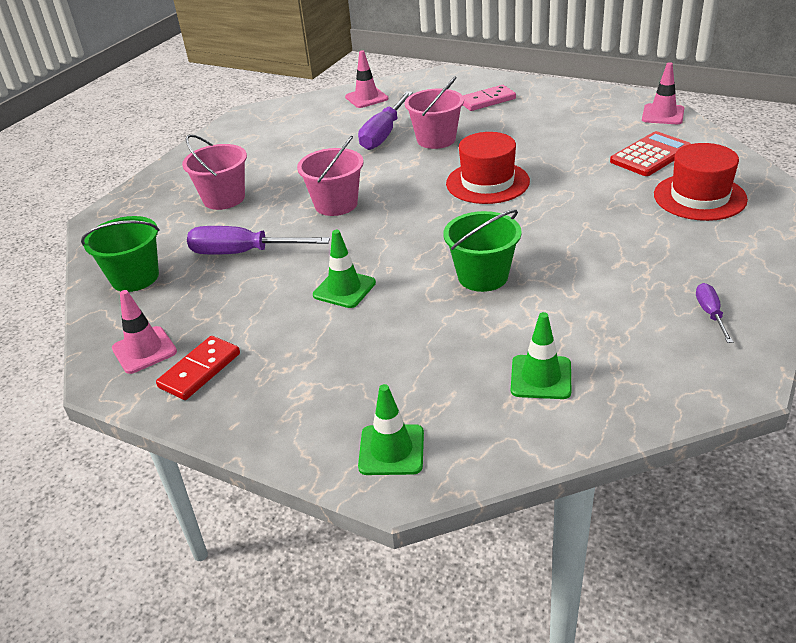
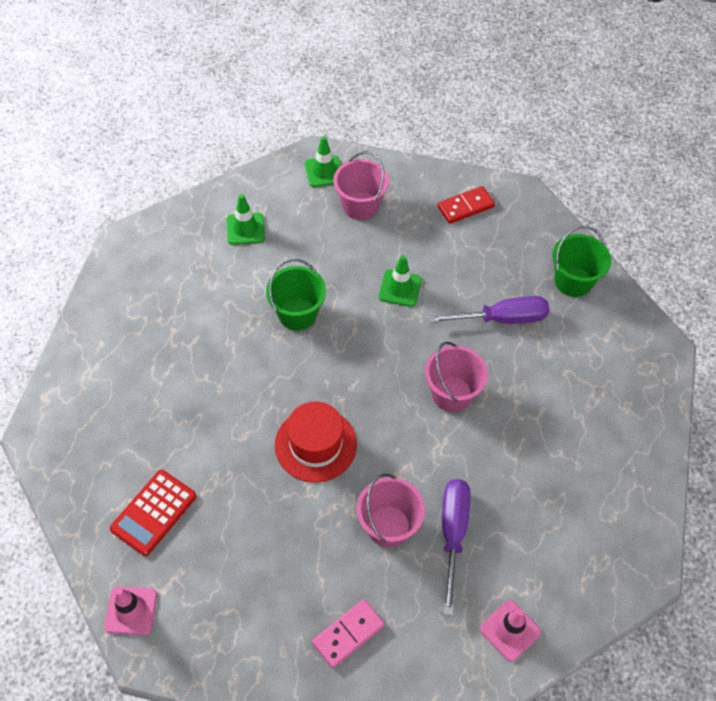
camera: 160 degrees right, 20 degrees up
pink traffic cone [112,290,177,374] -> none
red domino [156,336,240,400] -> red domino turned 45 degrees clockwise [437,186,495,224]
pink bucket [182,134,247,210] -> pink bucket moved to [333,151,389,220]
red hat [654,143,748,221] -> none
purple screwdriver [696,283,733,343] -> none

